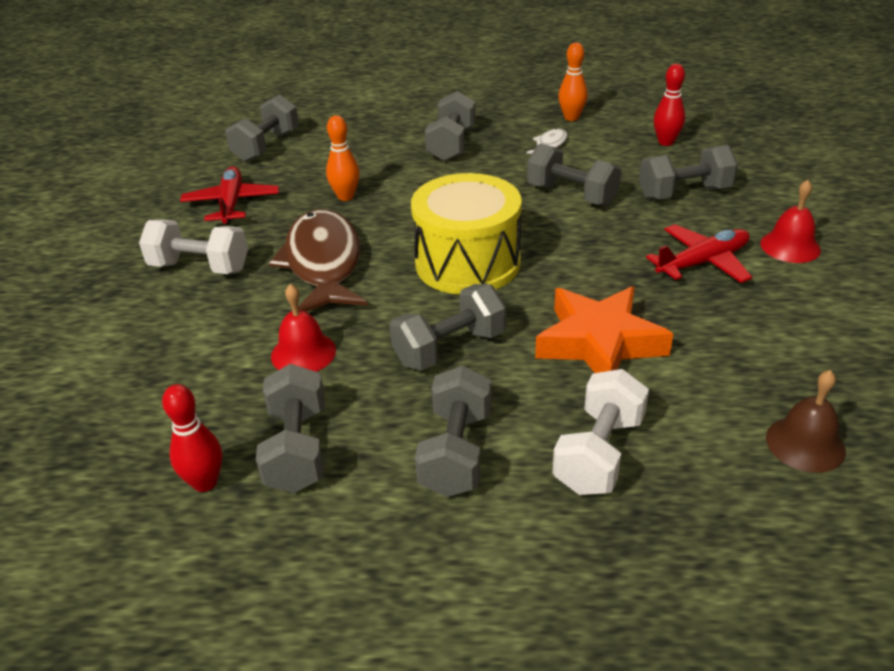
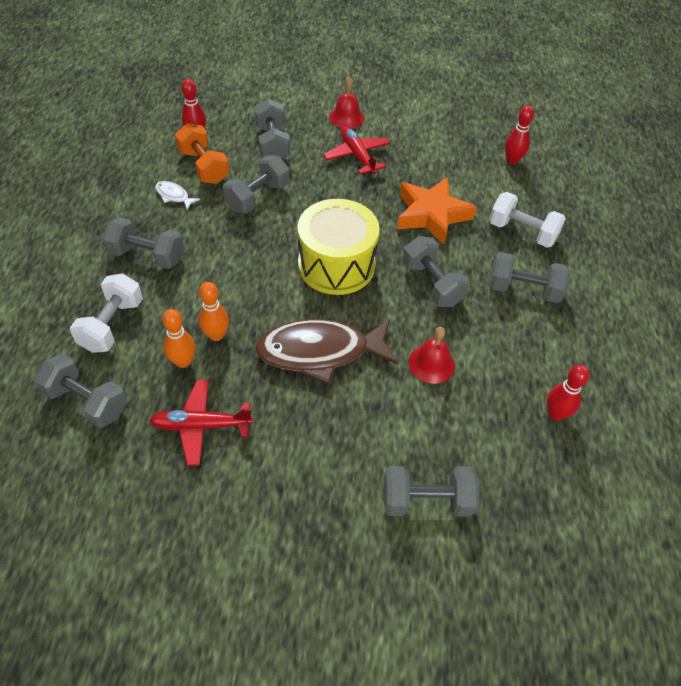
camera: 90 degrees left, 15 degrees up
white dumbbell [139,220,248,274] -> white dumbbell moved to [70,273,143,353]
grey dumbbell [256,364,325,493] -> grey dumbbell moved to [383,466,479,516]
orange bowling pin [558,42,588,121] -> orange bowling pin moved to [162,309,195,368]
brown bell [766,370,846,473] -> red bowling pin [505,106,534,164]
none -> orange dumbbell [175,123,229,184]

